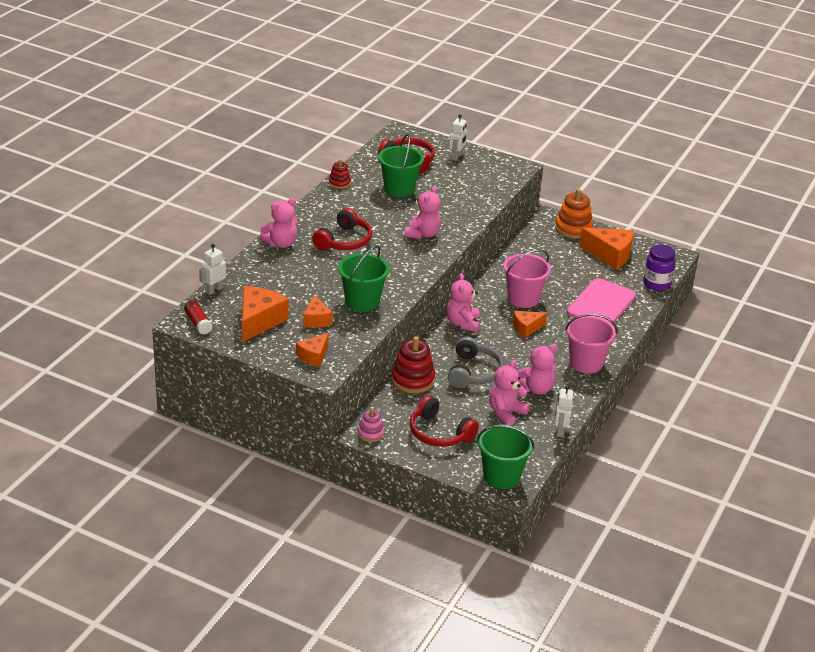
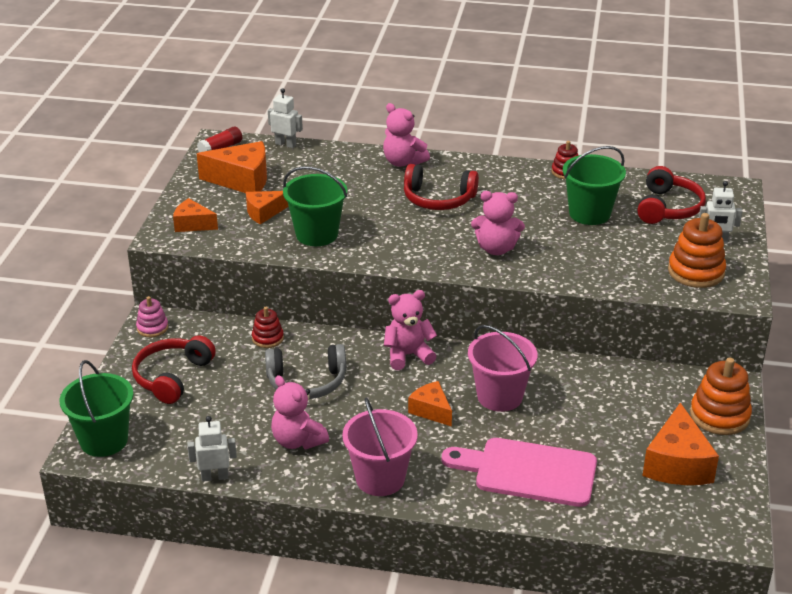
camera: 75 degrees right, 0 degrees up
red stacking toy [391,336,435,393] -> red stacking toy [252,307,284,348], size x0.58
pink teddy bear [489,360,530,425] -> none
purple jar [643,244,676,291] -> none
none -> orange stacking toy [668,213,726,288]

